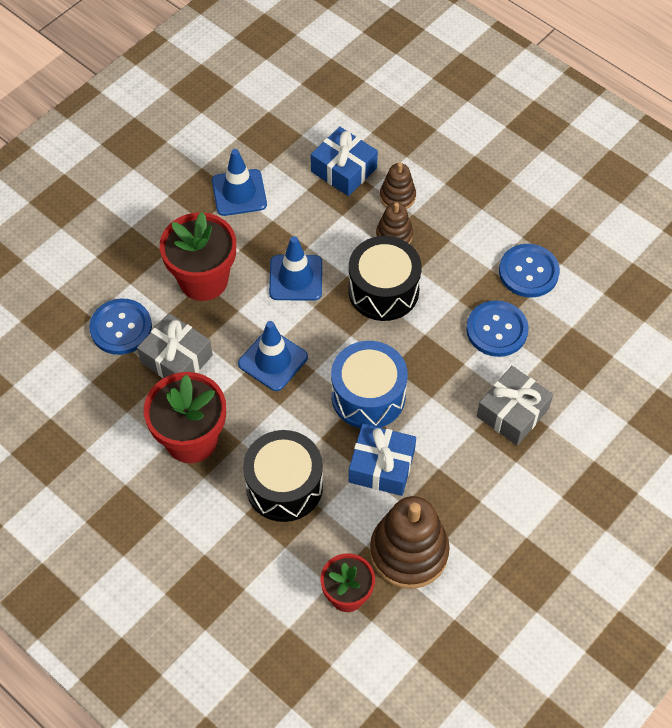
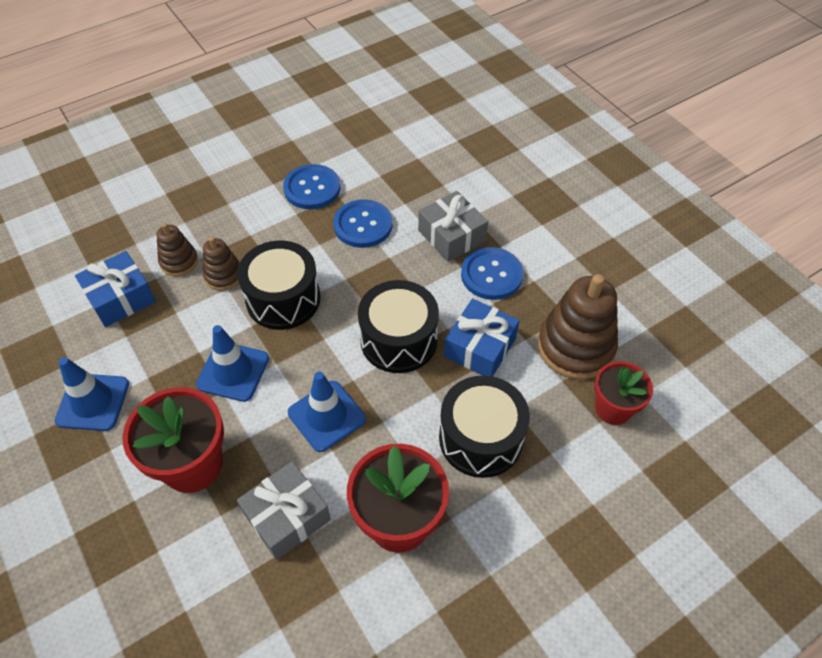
camera: 75 degrees left, 5 degrees down
blue button [89,299,152,355] -> blue button moved to [461,247,523,300]
blue drum [331,341,408,428] -> black drum [358,280,439,373]

